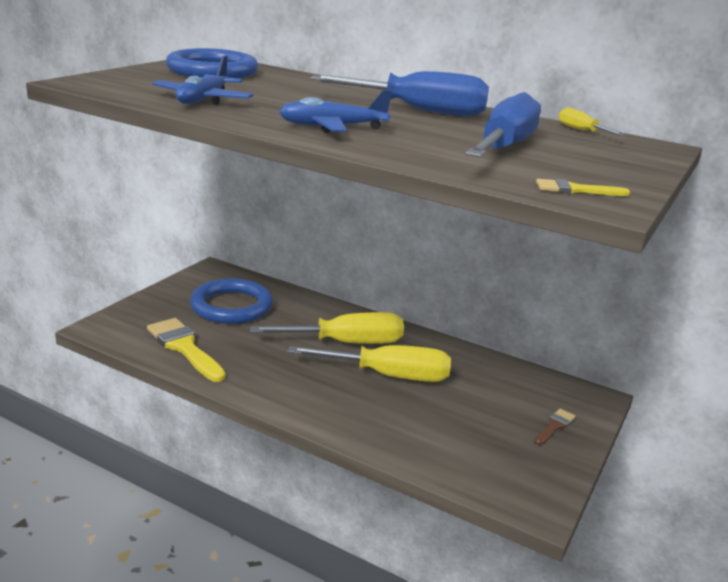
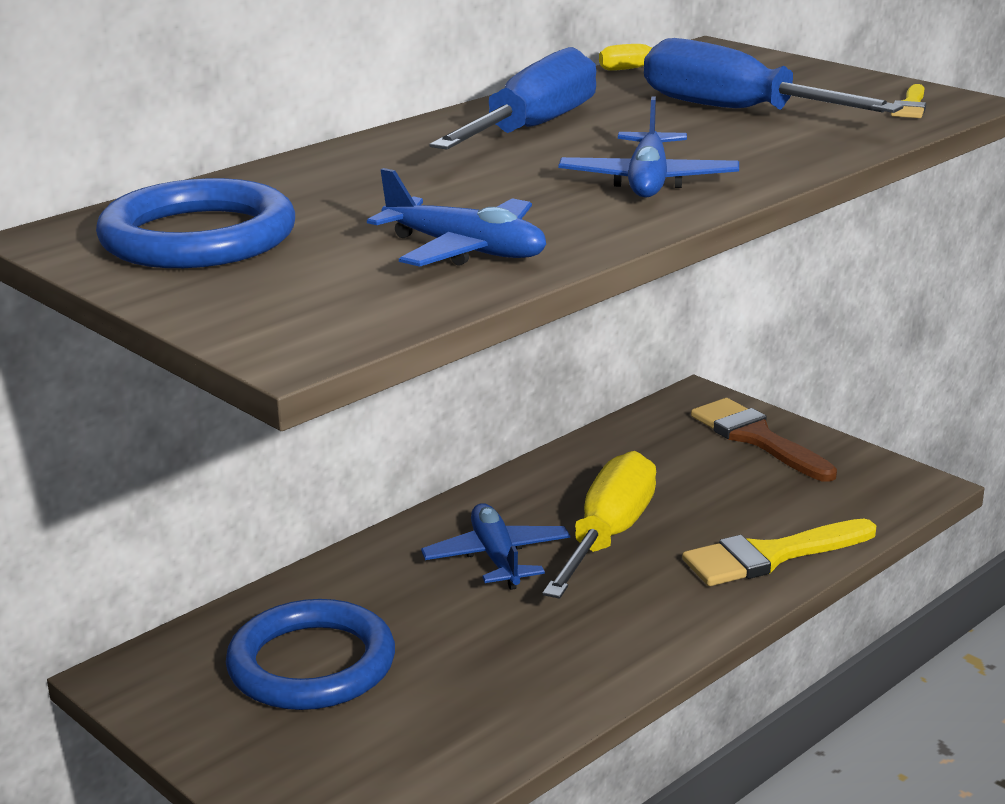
camera: 70 degrees left, 0 degrees up
yellow brush [147,318,225,382] -> yellow brush moved to [682,519,877,586]
yellow screwdriver [250,312,404,344] -> blue plane [421,503,570,590]
brown brush [534,409,576,445] -> brown brush [691,398,837,482], size x2.00

